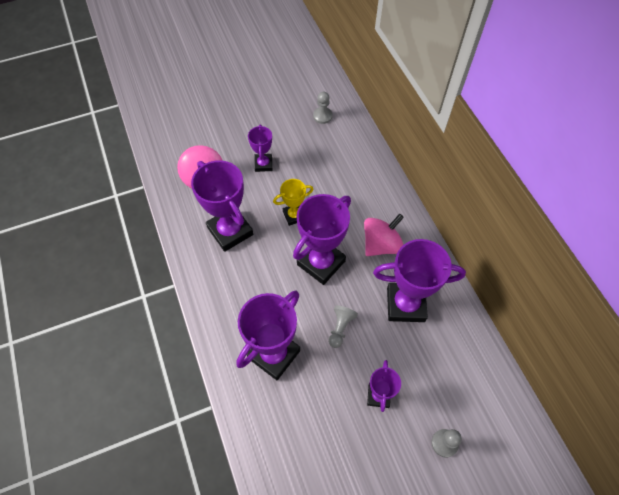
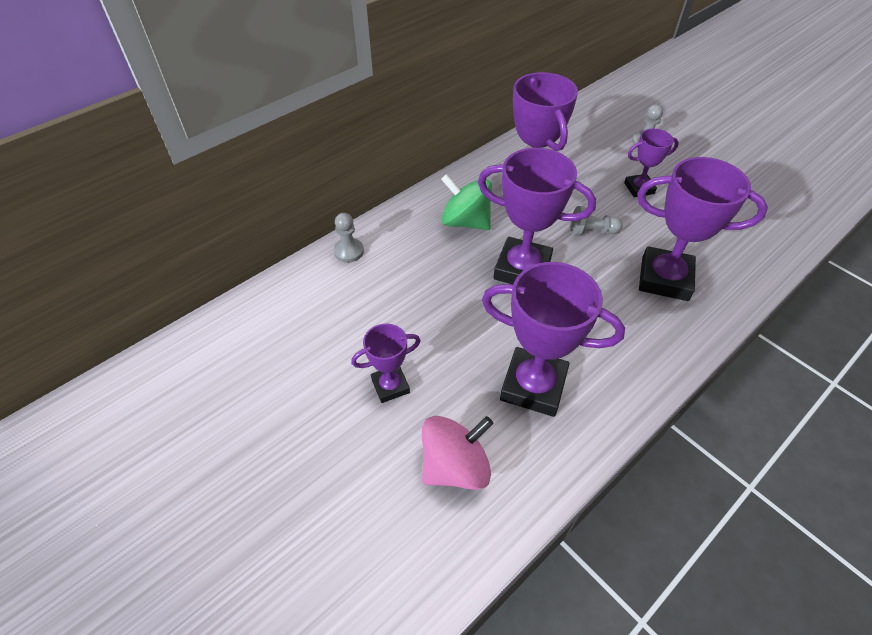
camera: 110 degrees left, 10 degrees down
purple trophy [191,160,253,252] -> purple trophy turned 75 degrees clockwise [482,262,625,417]
yellow trophy [273,179,313,226] -> none
grey pawn [313,92,333,124] -> grey pawn moved to [334,213,364,263]
pink spinning top [364,214,404,256] -> green spinning top [441,174,492,230]

